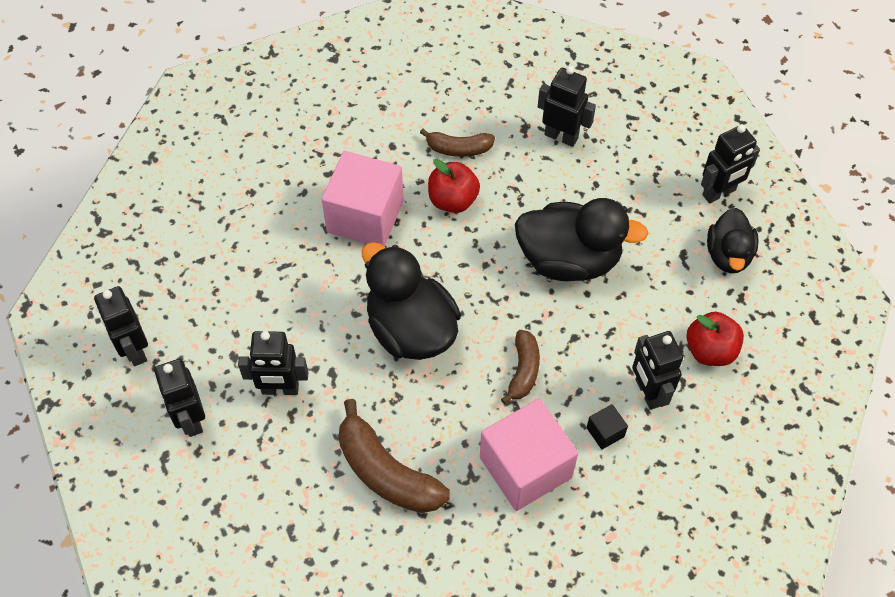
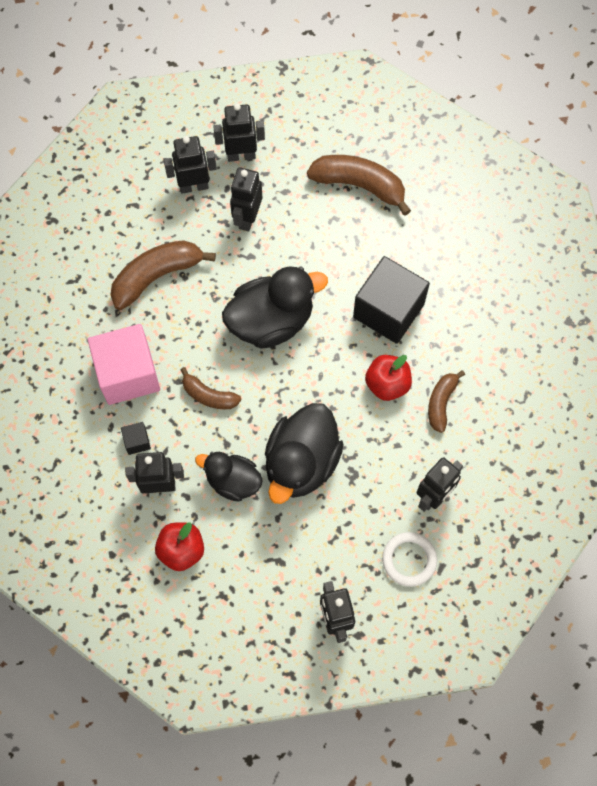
camera: 105 degrees right, 10 degrees up
black robot [94,286,148,366] -> black robot moved to [164,136,217,194]
pink cube [321,151,404,247] -> black cube [353,256,430,344]
black duck [707,208,758,273] -> black duck moved to [195,452,263,502]
none -> brown banana [307,155,411,216]
none -> white ring [382,532,437,587]

